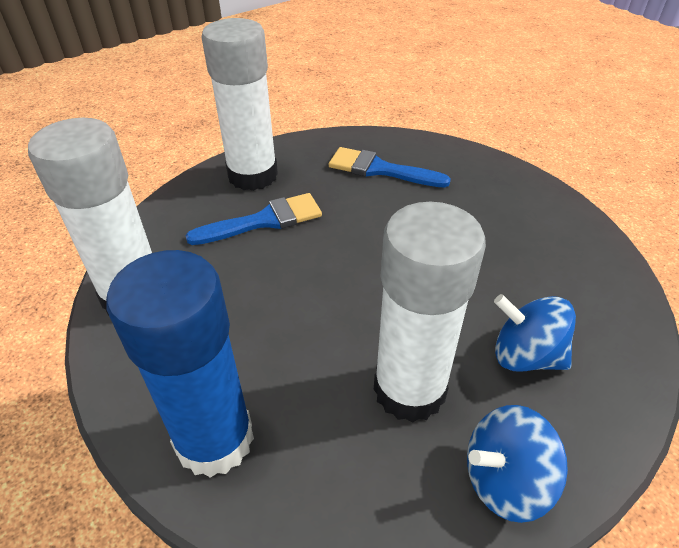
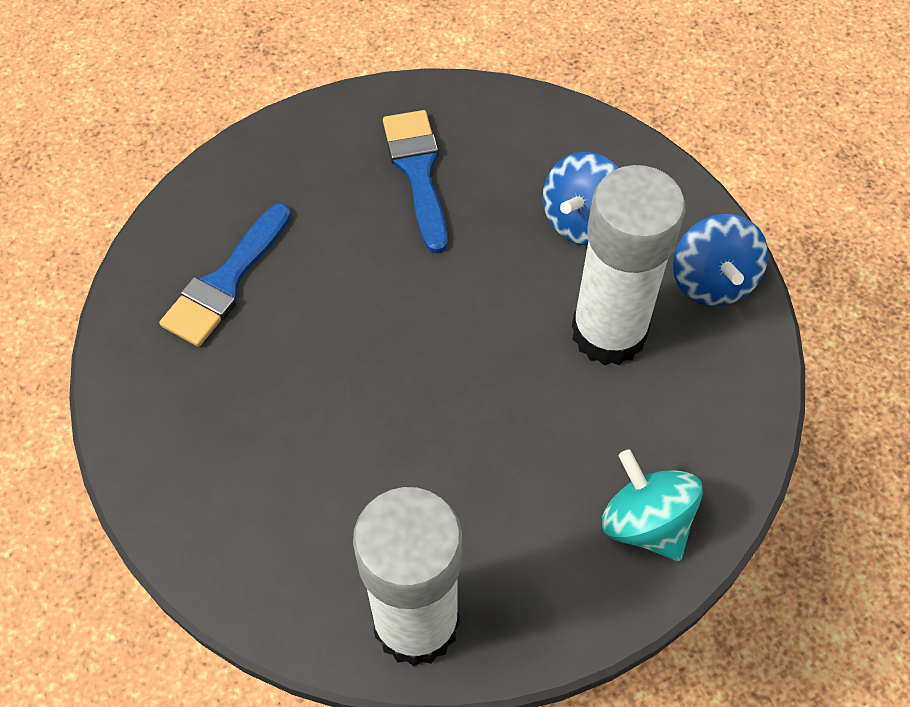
camera: 80 degrees left, 15 degrees up
blue glue stick [106,250,254,478] -> turquoise spinning top [602,449,703,561]
blue brush [185,193,322,245] -> blue brush moved to [383,110,448,254]
white glue stick [202,18,278,191] -> none

